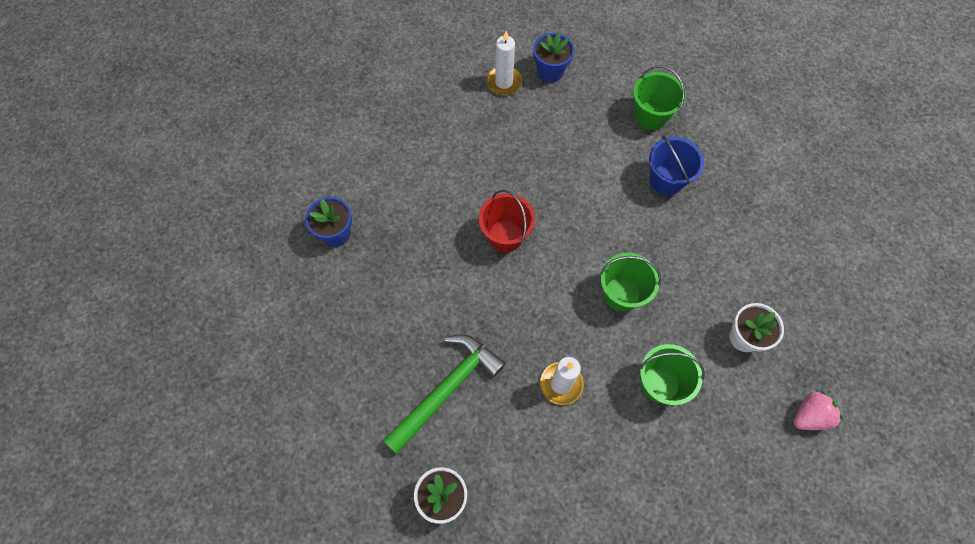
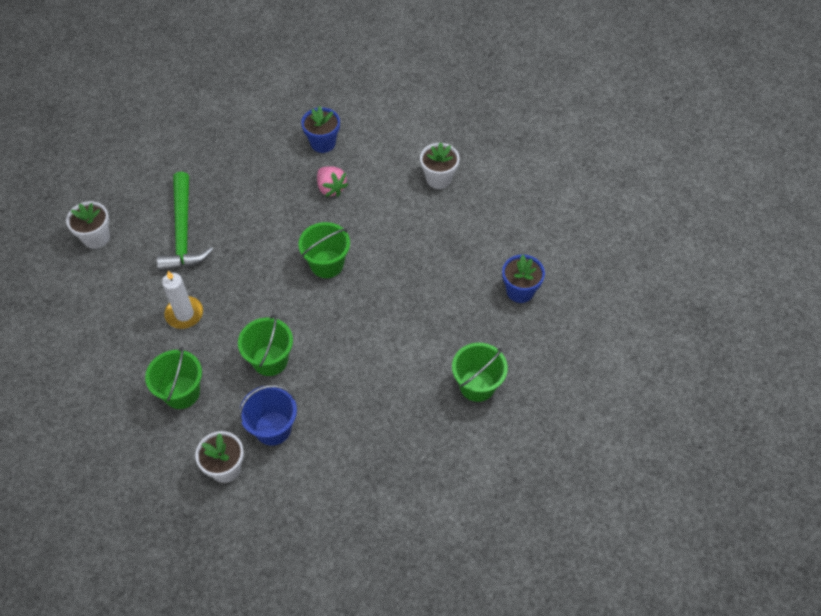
camera: 85 degrees right, 10 degrees down
green hammer [383,334,506,454] -> green hammer turned 45 degrees clockwise [157,172,214,272]
red bucket [479,190,535,252] -> green bucket [298,222,350,278]
white candle [486,31,522,95] -> none
blue bucket [649,135,704,195] -> blue bucket moved to [239,385,297,446]
pink strawberry [794,391,843,430] -> pink strawberry moved to [317,166,348,197]
none -> white flower pot [420,142,460,189]

